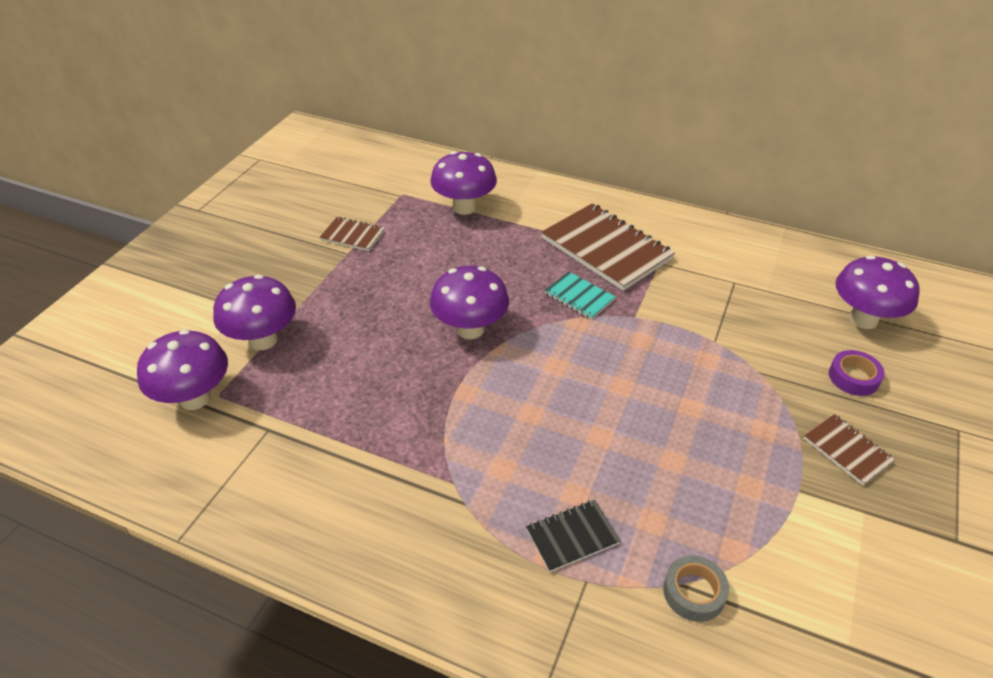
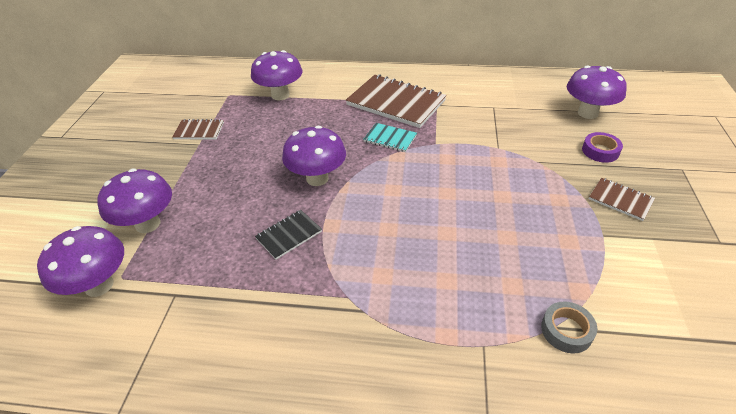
camera: 15 degrees left, 0 degrees up
black notebook [526,500,621,572] -> black notebook moved to [255,210,322,260]

